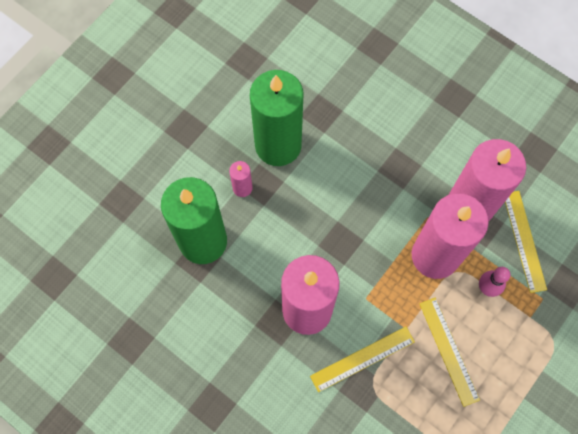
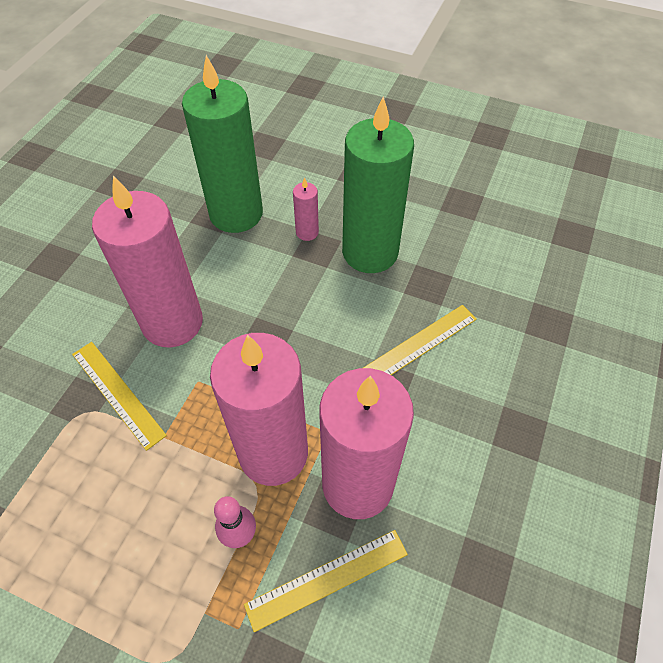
camera: 75 degrees right, 15 degrees down
yellow ruler [419,298,480,407] -> yellow ruler moved to [363,305,477,375]

